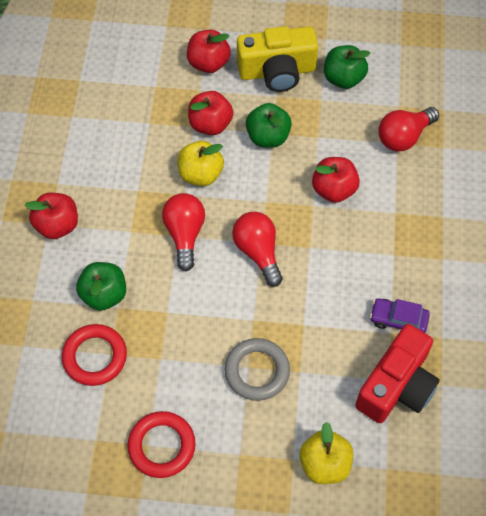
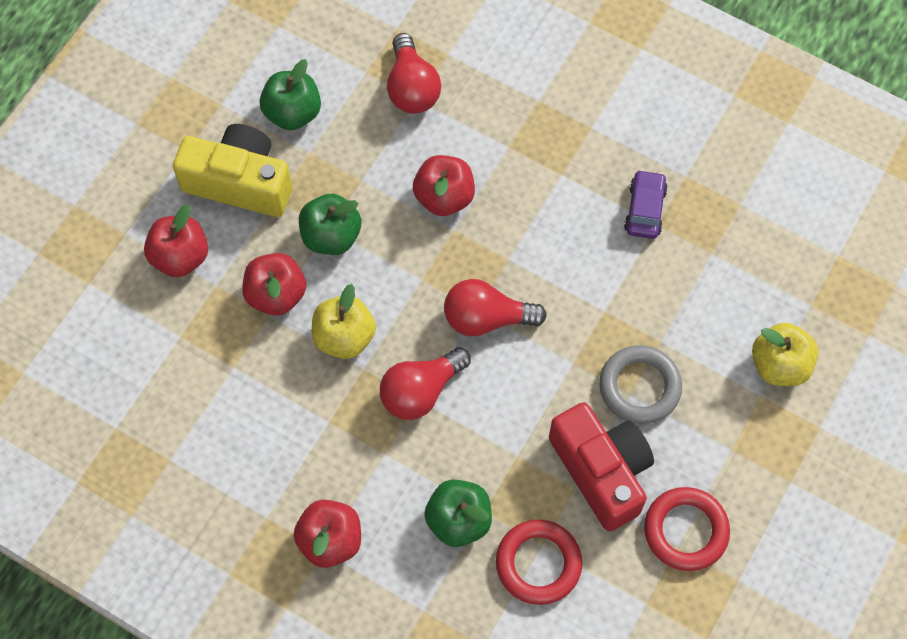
camera: 65 degrees left, 5 degrees up
red light bulb [162,193,205,271] -> red light bulb turned 60 degrees counterclockwise [380,347,471,420]
yellow camera [237,26,318,92] -> yellow camera turned 90 degrees counterclockwise [173,124,292,217]
red camera [355,324,440,423] -> red camera moved to [549,402,654,531]
purple car [370,298,430,333] -> purple car turned 150 degrees clockwise [624,169,668,239]

